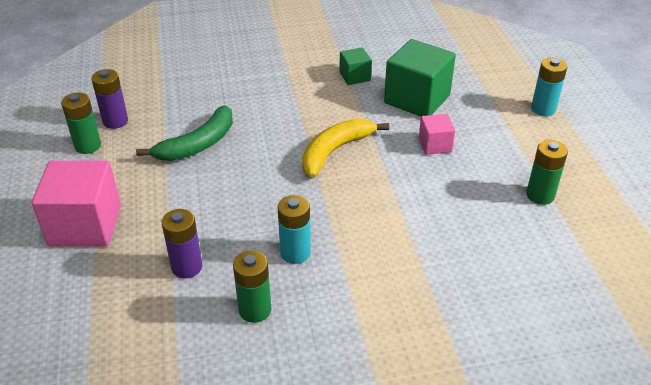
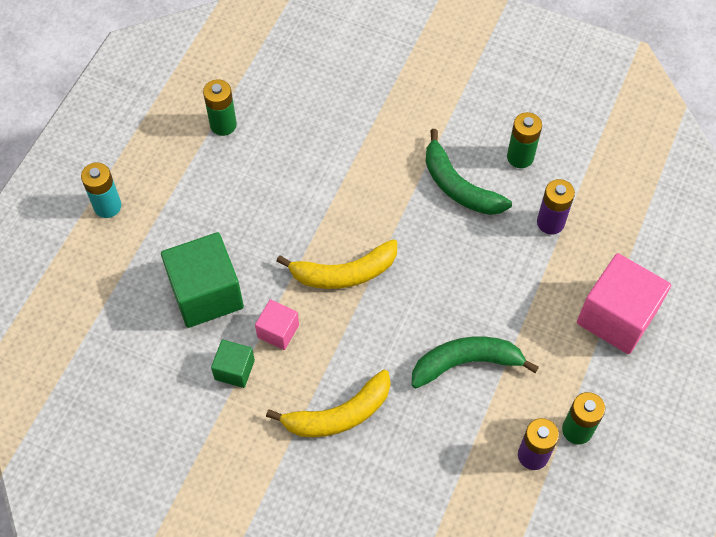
camera: 145 degrees left, 20 degrees up
turquoise battery [277,195,311,264] -> green banana [426,129,512,215]
pink cube [419,114,455,155] -> pink cube moved to [255,300,299,350]
none -> yellow banana [266,370,391,437]

